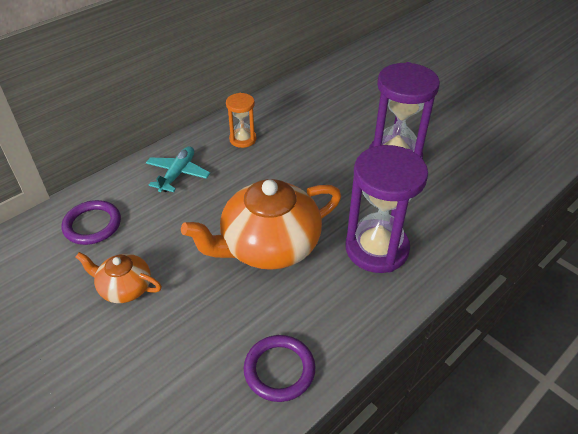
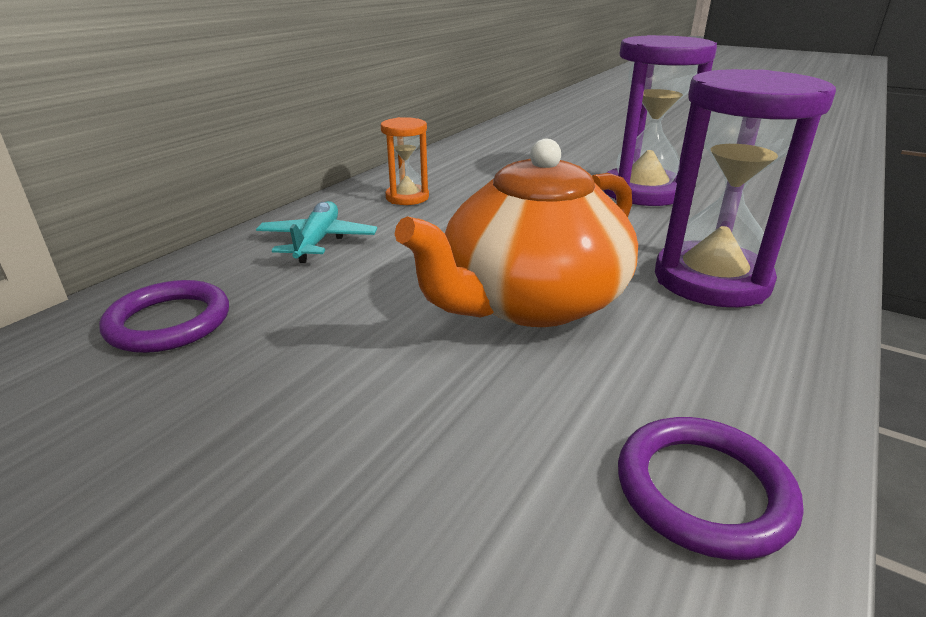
camera: 15 degrees left, 15 degrees down
orange teapot [76,252,162,303] -> none

